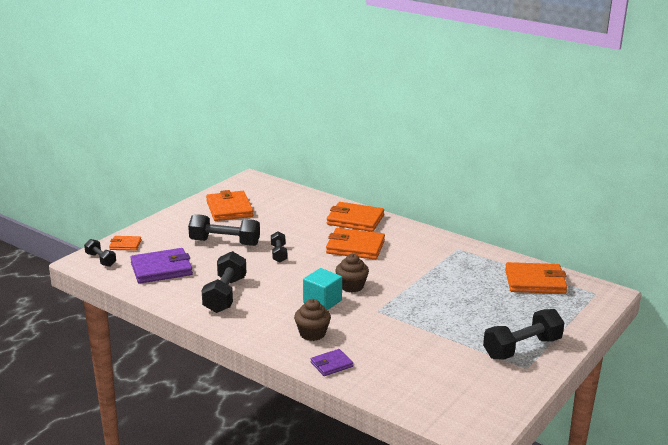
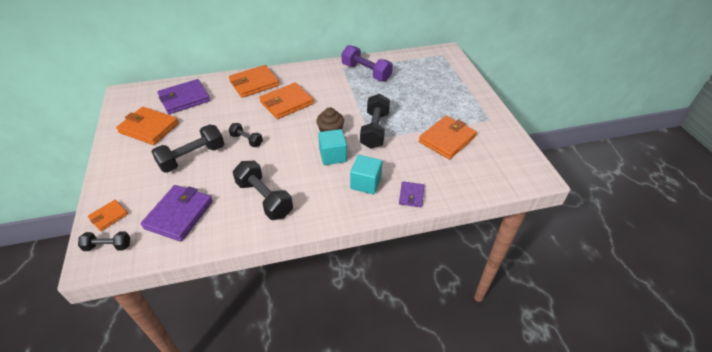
camera: 50 degrees left, 20 degrees up
brown cupcake [294,299,331,341] -> turquoise cube [350,155,383,195]
black dumbbell [483,309,564,360] -> black dumbbell moved to [360,93,390,149]
orange wallet [505,262,567,294] -> orange wallet moved to [419,116,477,159]
none -> purple wallet [157,79,210,114]
none -> purple dumbbell [342,45,393,81]

